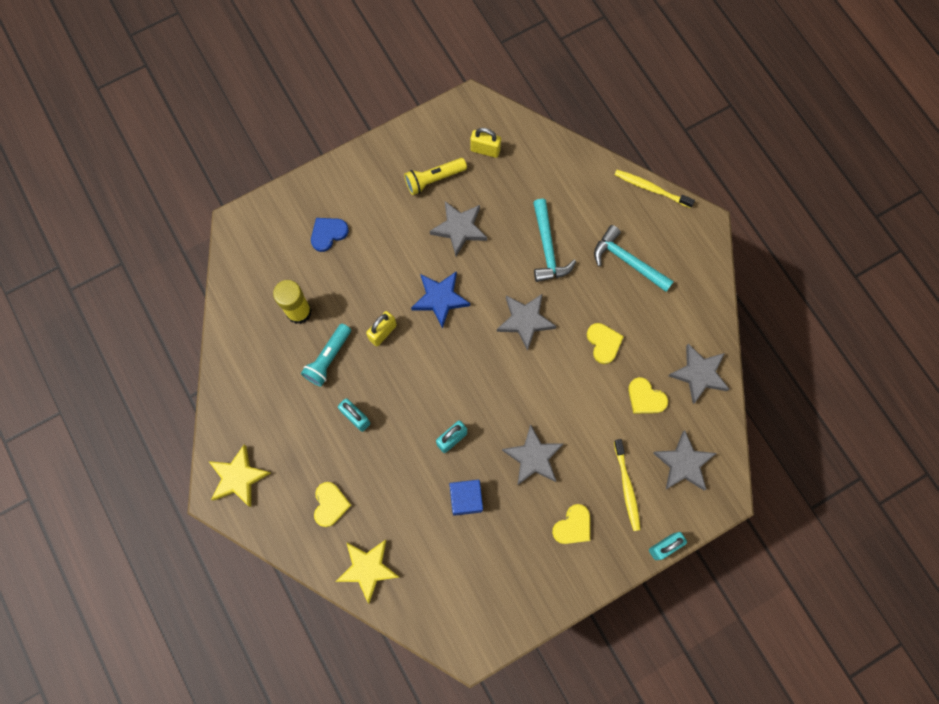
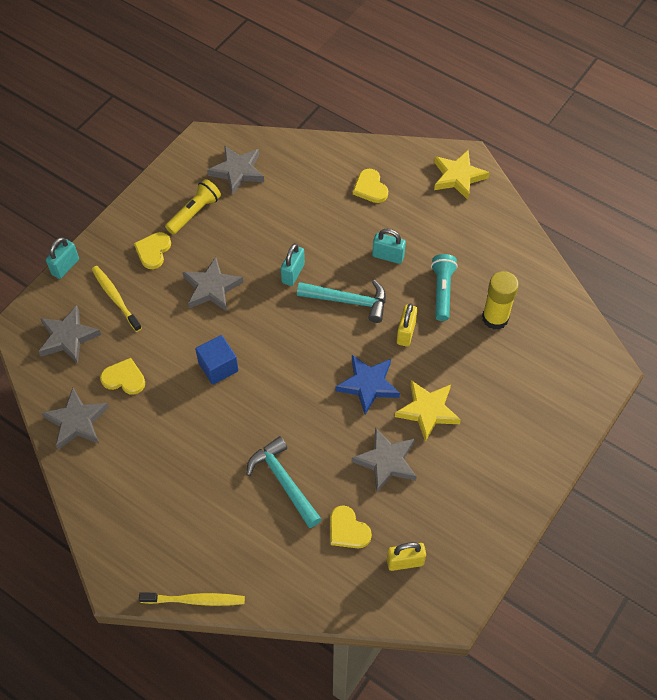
camera: 155 degrees right, 15 degrees down
blue heart [311,218,349,252] -> none
yellow star [335,540,399,604] -> yellow star moved to [395,380,461,442]
yellow flashlight [404,158,467,195] -> yellow flashlight moved to [165,179,221,235]
blue cube [449,480,483,516] -> blue cube moved to [195,335,239,385]
grey star [497,293,556,351] -> grey star moved to [207,145,264,195]
yellow heart [587,323,624,364] -> yellow heart moved to [330,505,372,548]
turquoise hammer [594,225,674,292] -> turquoise hammer moved to [297,280,386,323]

